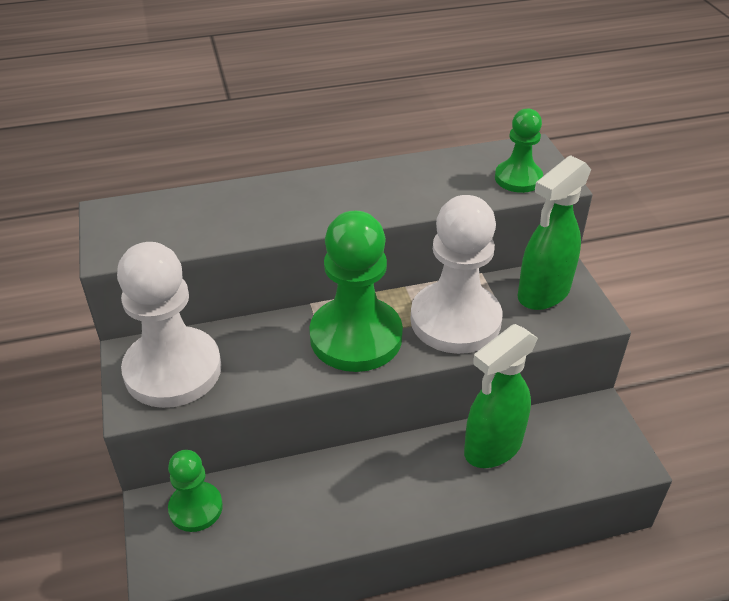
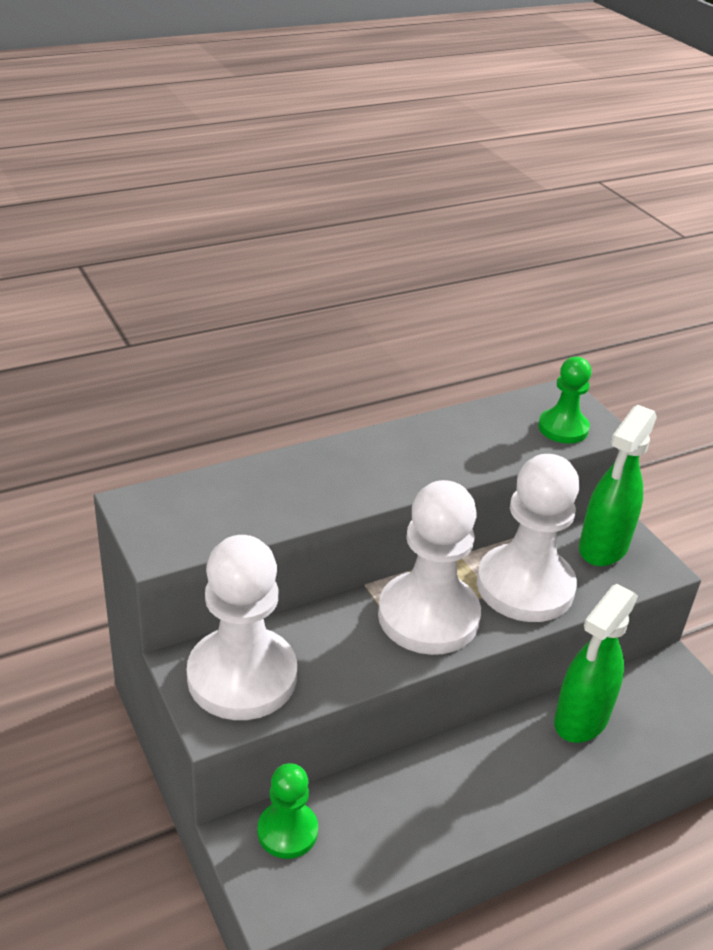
camera: 15 degrees left, 5 degrees down
green pawn [309,211,403,372] -> white pawn [378,480,481,655]

